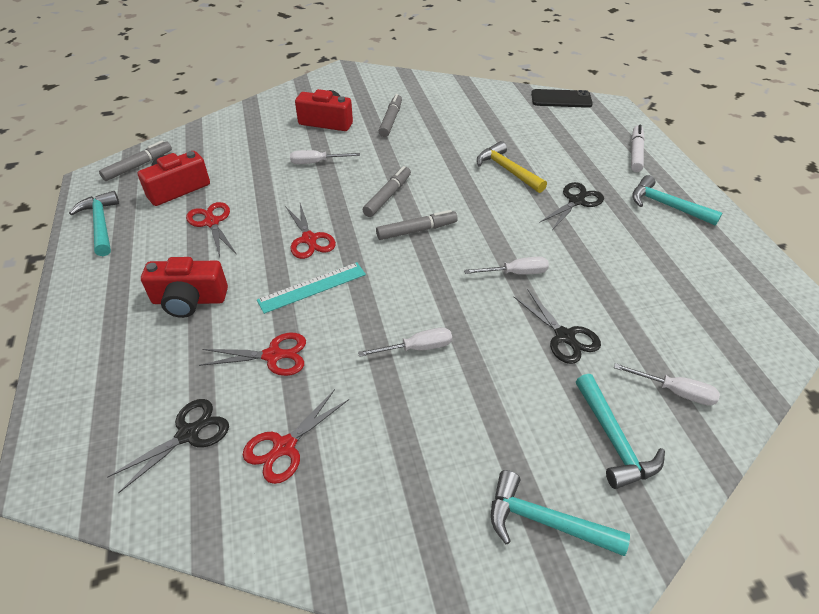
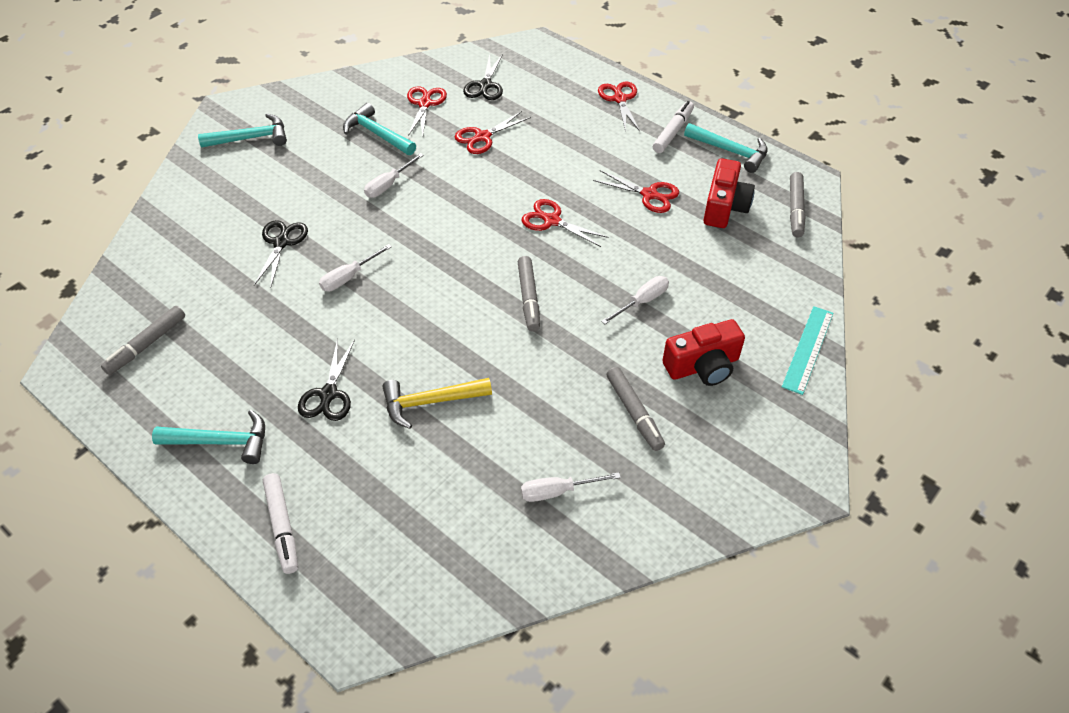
camera: 145 degrees right, 5 degrees up
red camera [141,257,228,318] -> none
turquoise ruler [257,262,366,314] -> turquoise ruler moved to [782,306,833,395]
grey marker [376,210,458,240] -> grey marker moved to [101,306,185,375]
yellow hammer [477,141,547,193] -> yellow hammer turned 150 degrees clockwise [383,378,492,429]
black scissors [514,289,601,364] -> black scissors turned 75 degrees clockwise [254,220,308,286]
black phone [531,89,593,108] -> none
turquoise hammer [576,374,665,489] -> turquoise hammer moved to [343,103,416,155]
white screwdriver [614,363,720,406] -> white screwdriver moved to [521,472,621,502]
none -> red scissors [598,81,640,132]
none -> white marker [653,101,694,153]

